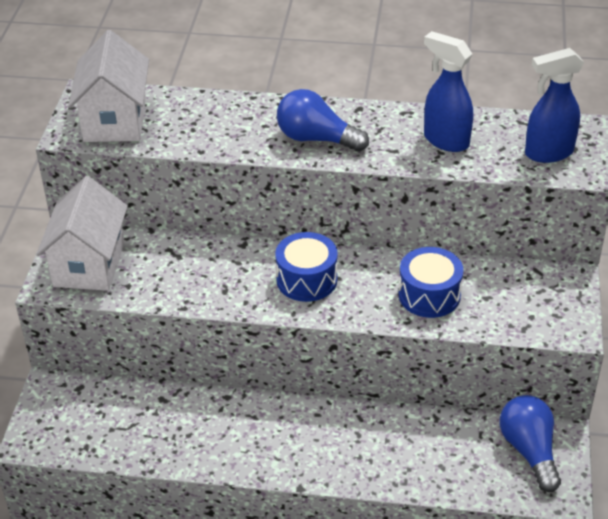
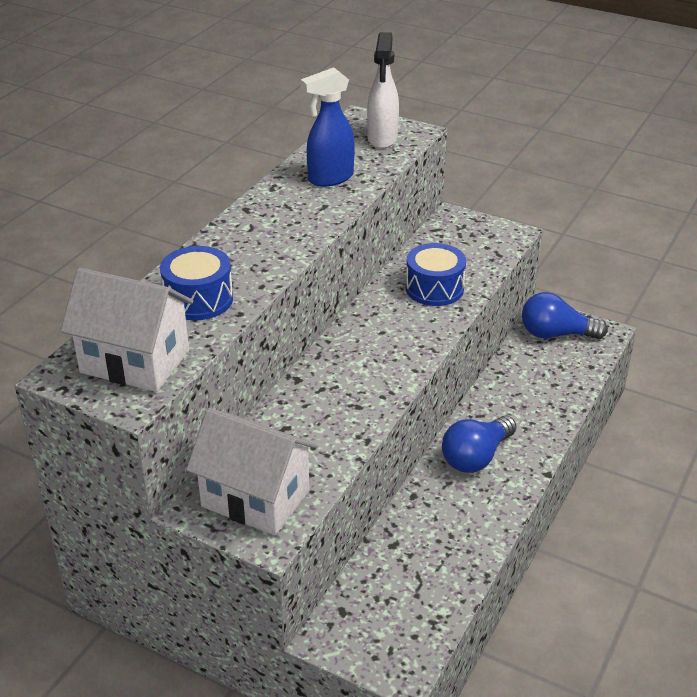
camera: 70 degrees left, 5 degrees down
blue drum [275,232,338,302] -> blue drum moved to [160,246,233,320]
blue light bulb [277,89,369,152] -> blue light bulb moved to [442,416,516,473]
blue spray bottle [525,48,584,163] -> white spray bottle [367,32,399,149]

